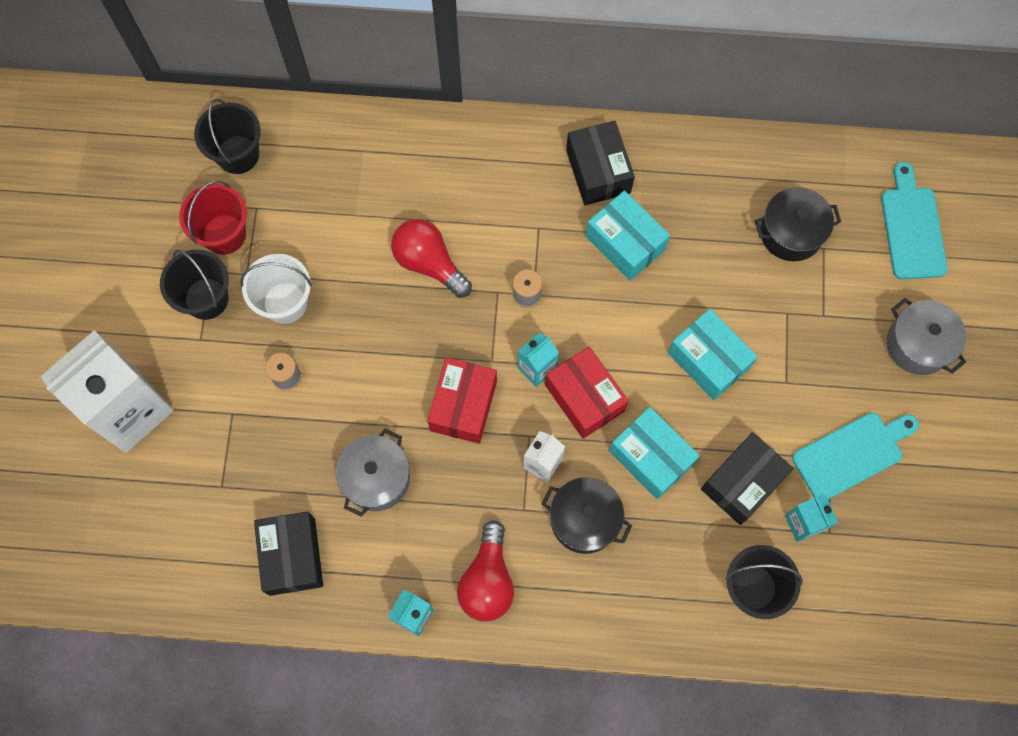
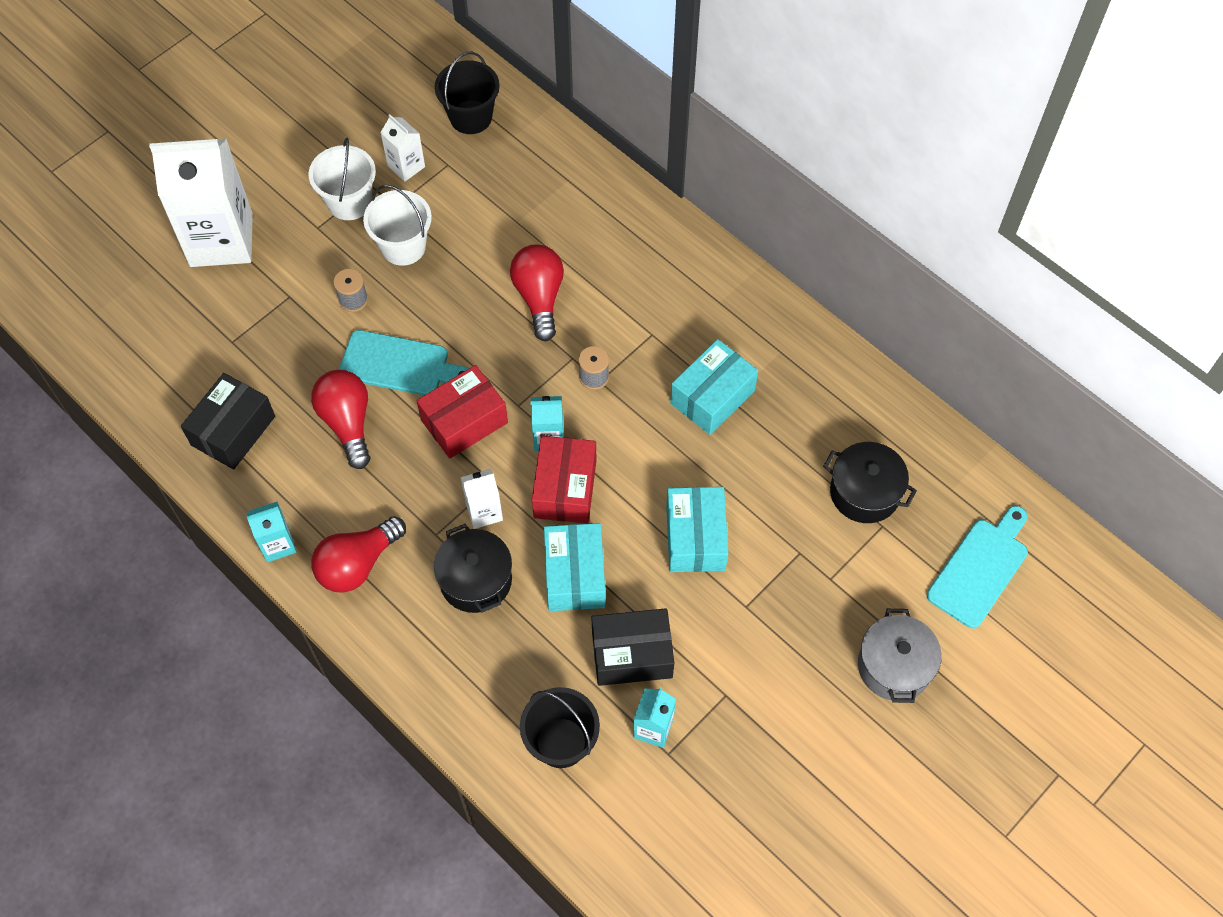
camera: 40 degrees right, 10 degrees down
black bucket [160,250,229,320] -> white bucket [309,138,376,220]
red bucket [179,181,247,255] -> white carton [380,114,425,182]
grey pot [336,429,410,517] -> red light bulb [311,370,370,469]
black box [566,121,635,205] -> none
turquoise box [586,190,670,281] -> turquoise box turned 45 degrees clockwise [670,339,758,435]
turquoise cutting board [792,413,919,499] -> turquoise cutting board moved to [339,330,469,395]

